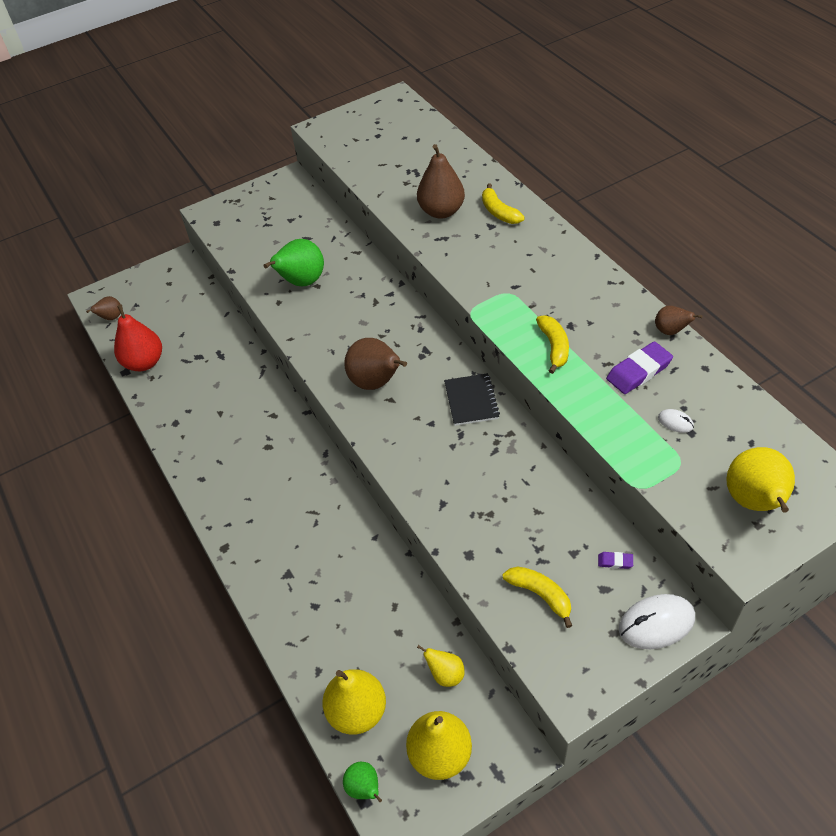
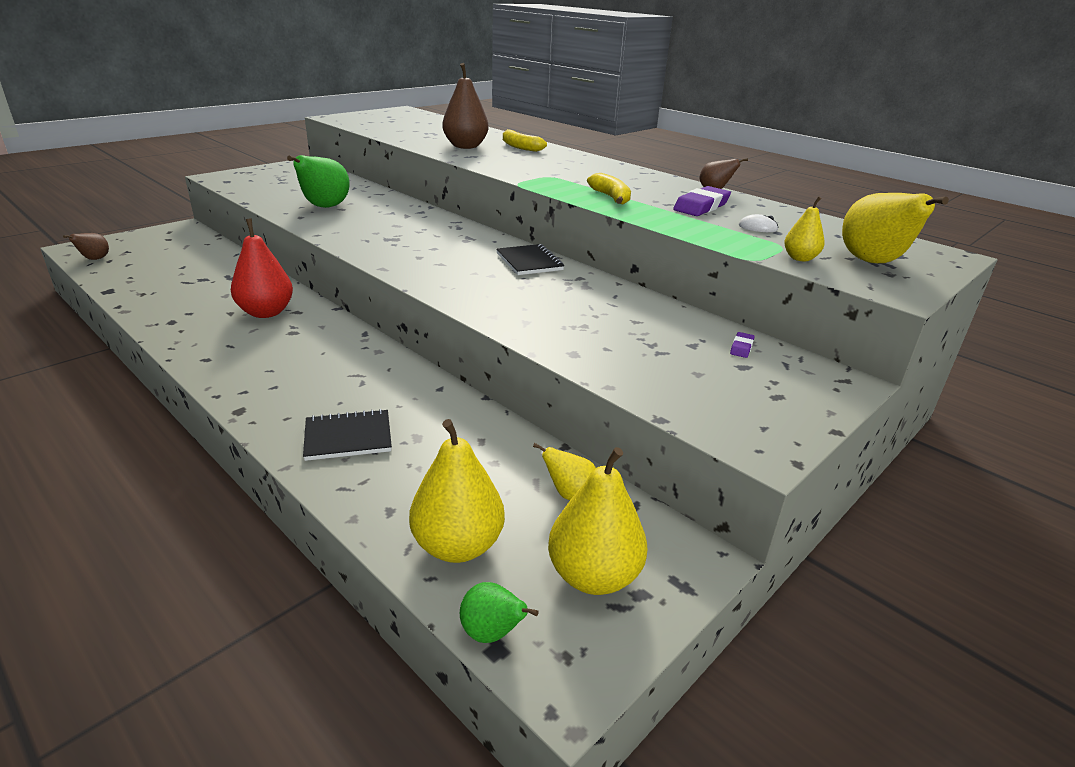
camera: 20 degrees left, 20 degrees down
red pear [114,305,162,371] -> red pear moved to [231,218,293,318]
brown pear [344,338,407,390] -> none
yellow banana [503,566,572,628] -> none
purple eraser [598,552,633,569] -> purple eraser turned 60 degrees counterclockwise [730,332,754,358]
white mouse [619,594,695,649] -> none
none -> black notebook [303,409,392,461]
none -> yellow pear [784,196,825,261]

